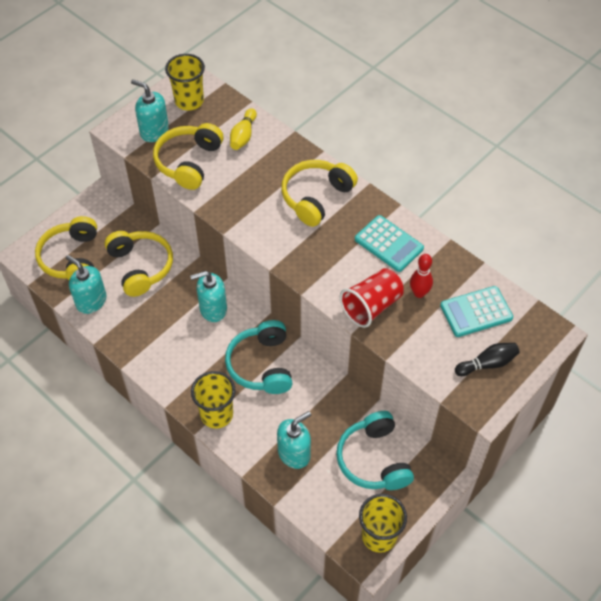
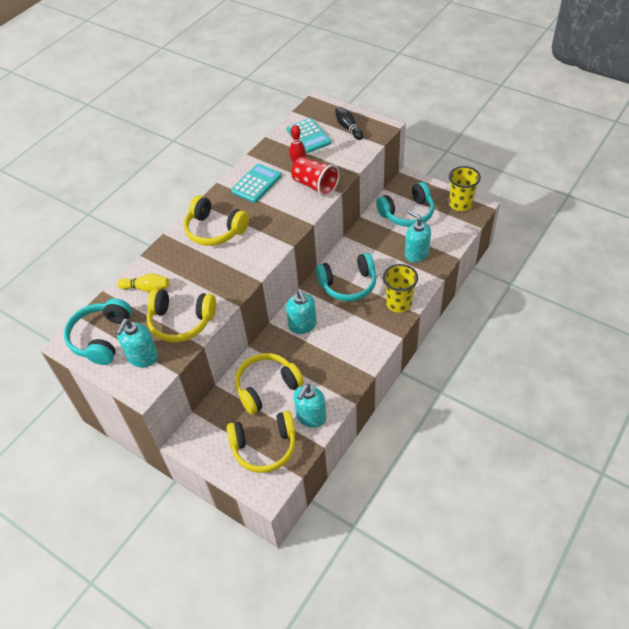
camera: 95 degrees left, 5 degrees down
yellow cup [165,54,205,110] -> turquoise headphones [64,298,132,365]

